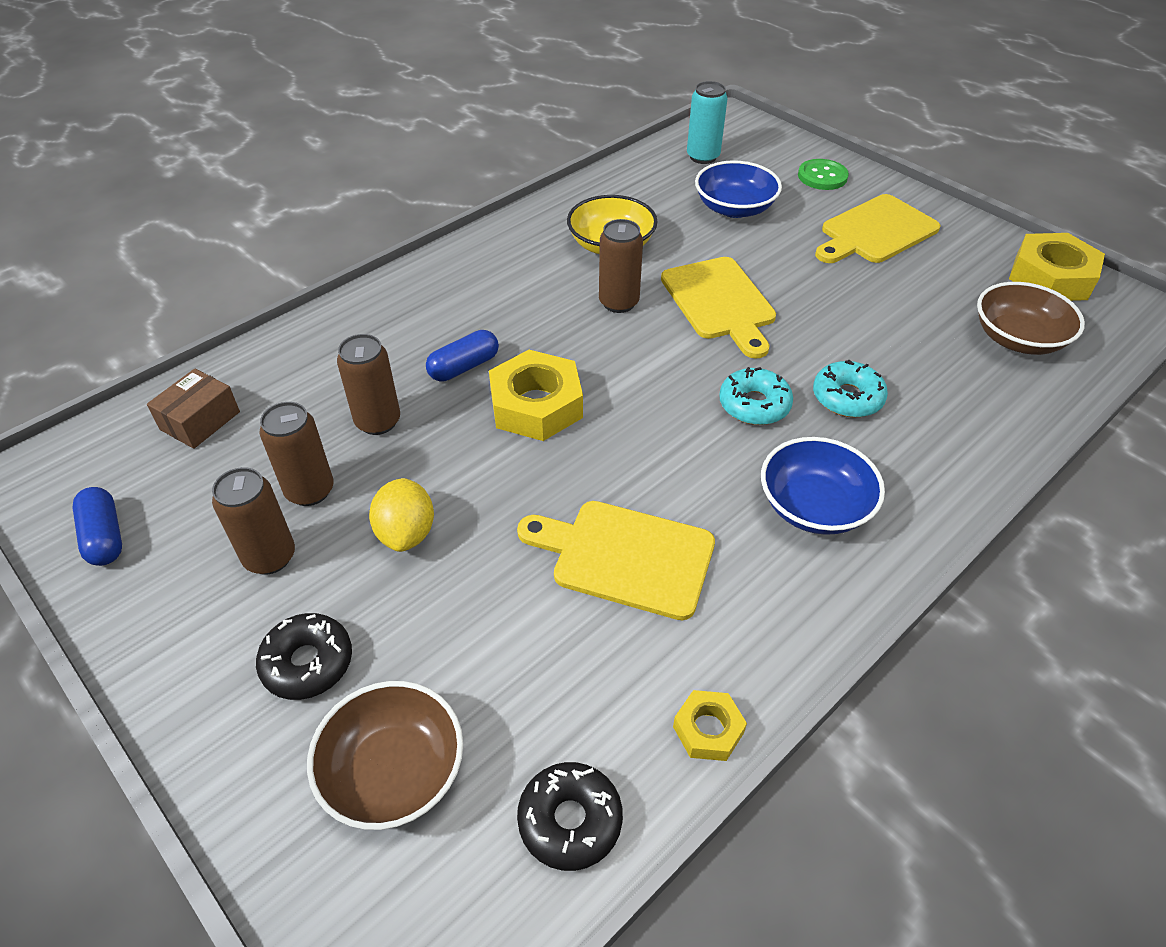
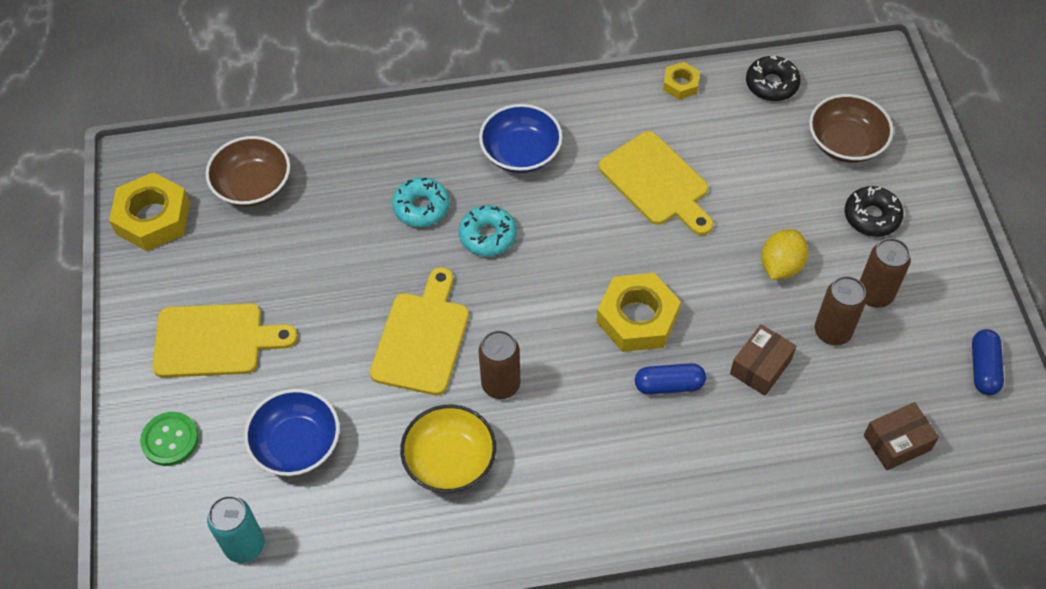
camera: 145 degrees left, 10 degrees up
brown can [337,334,400,435] -> brown box [730,324,796,396]

